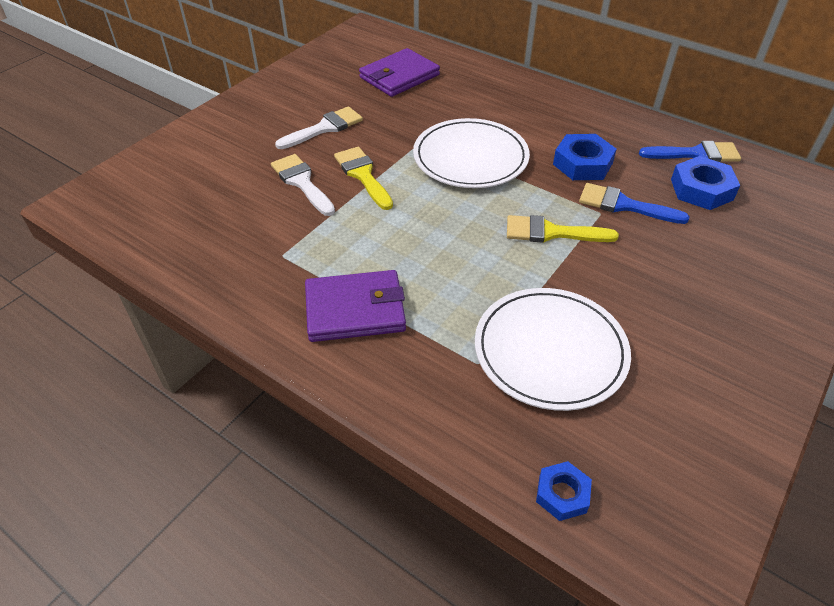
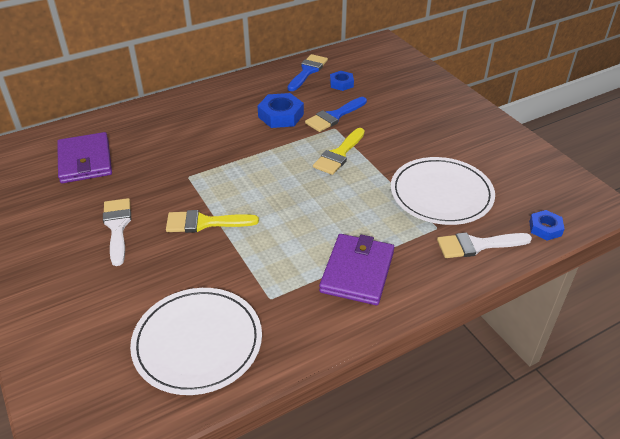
camera: 65 degrees left, 5 degrees down
white brush [271,154,335,216] -> white brush moved to [437,232,532,258]
white plate [413,118,530,188] -> white plate moved to [130,288,262,395]
blue nut [671,156,740,210] -> blue nut [330,71,354,91], size x0.61

